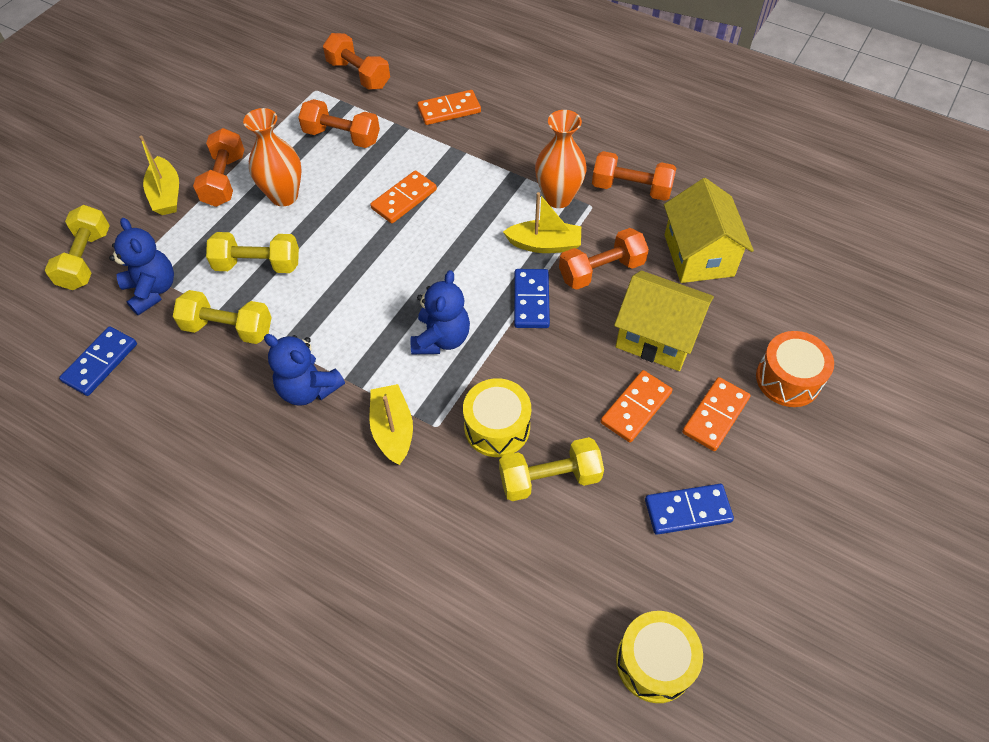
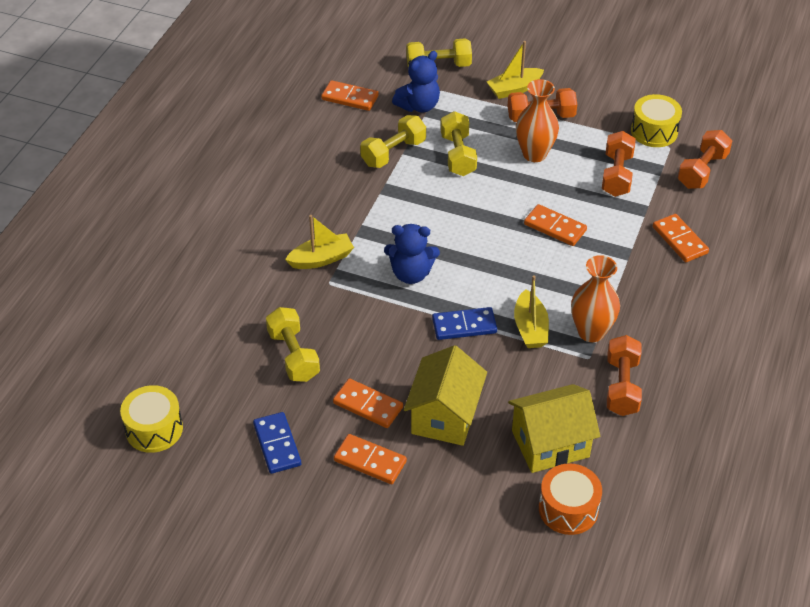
camera: 80 degrees right, 10 degrees down
blue domino [59,326,137,396] -> orange domino [321,80,379,111]
yellow dumbbell [173,290,272,344] -> yellow dumbbell turned 45 degrees clockwise [360,115,426,168]
blue teddy bear [264,334,345,406] -> none
yellow drum [463,378,531,457] -> yellow drum moved to [631,94,682,147]
orange dumbbell [559,228,649,290] -> none
orange drum [756,331,834,407] -> orange drum moved to [539,463,602,535]

